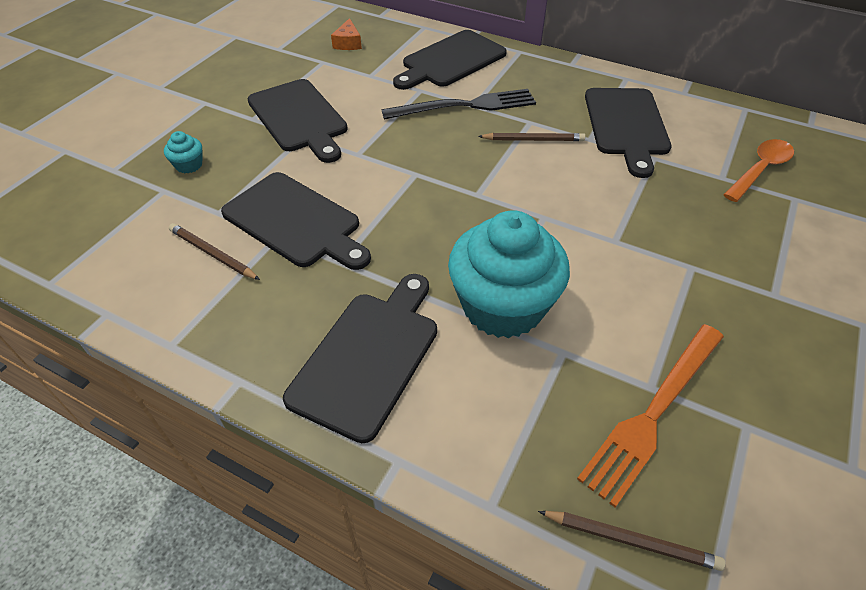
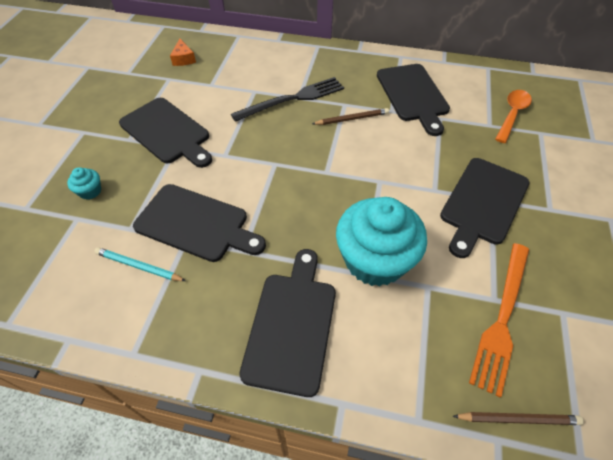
camera: 15 degrees left, 5 degrees up
brown pencil [169,223,260,280] -> turquoise pencil [94,247,186,281]
black cutting board [393,30,507,90] -> black cutting board moved to [440,158,530,258]

